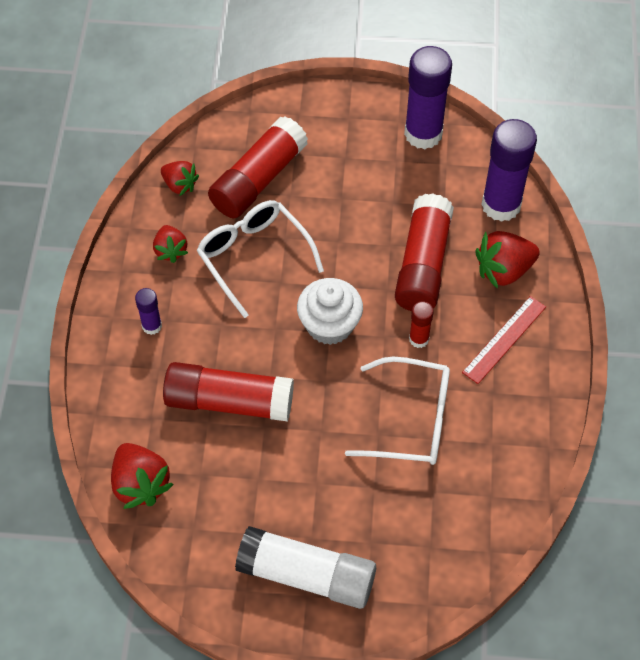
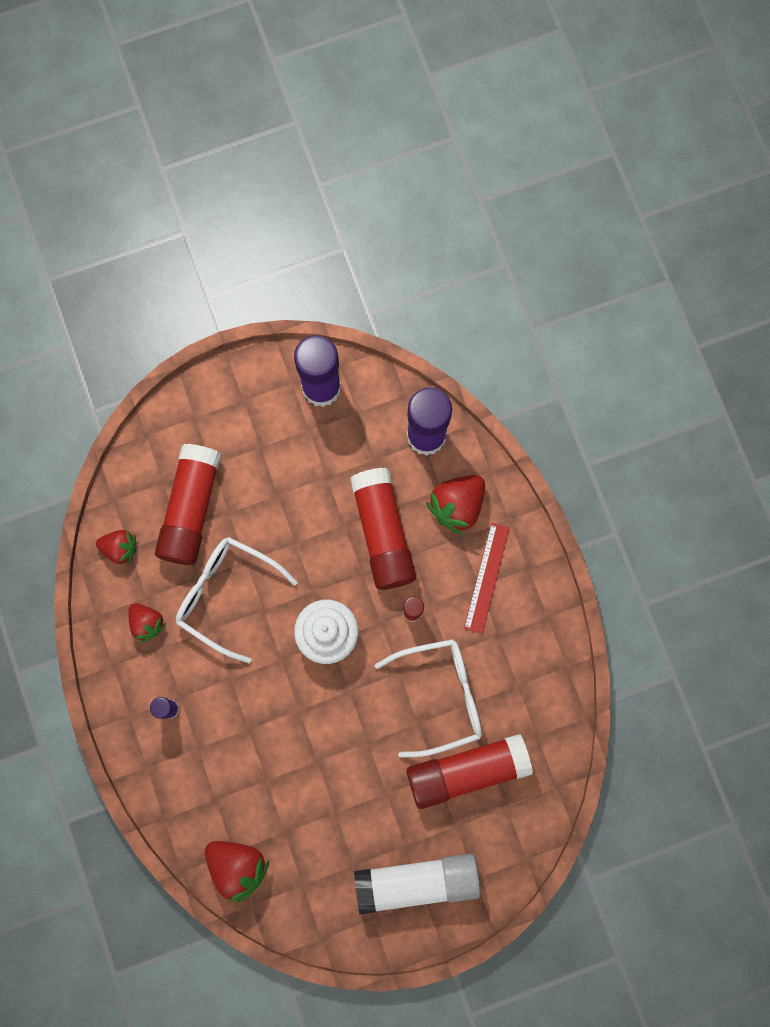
camera: 25 degrees left, 20 degrees up
red glue stick [163,362,294,421] -> red glue stick moved to [406,734,533,809]

